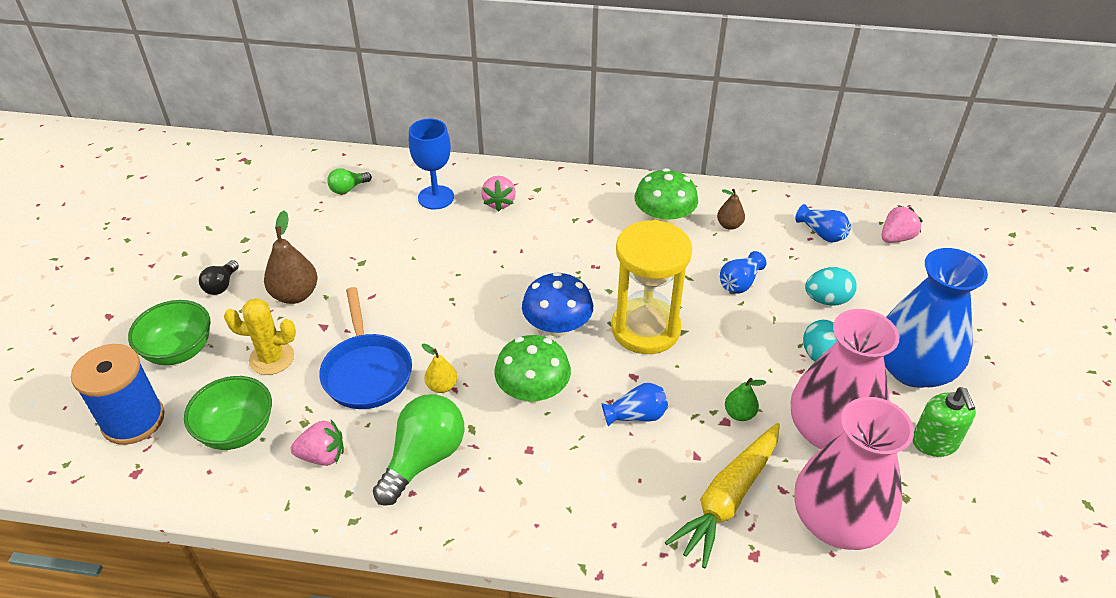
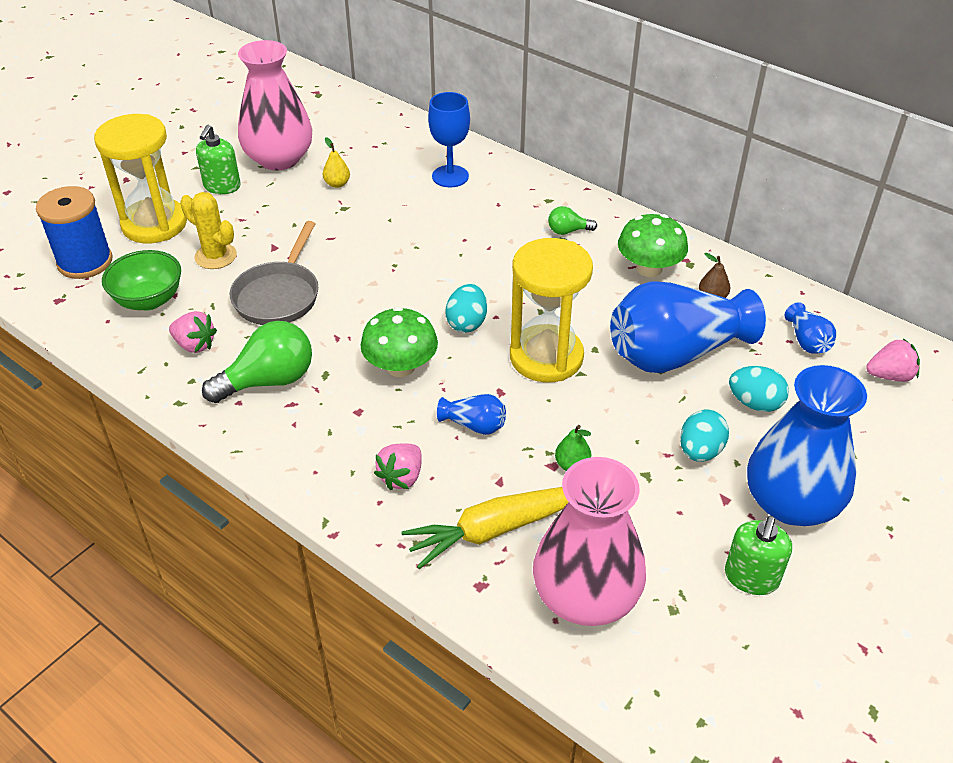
camera: 30 degrees right, 0 degrees up
green bowl [128,300,210,365] -> yellow hourglass [94,114,187,243]
black light bulb [199,260,239,295] -> green soap dispenser [196,125,241,194]
brown pear [264,211,318,304] -> none
blue pan [319,287,412,409] -> grey pan [230,221,318,325]
green light bulb [327,168,372,194] -> green light bulb moved to [548,206,597,235]
yellow pear [422,344,457,393] -> yellow pear moved to [323,137,350,188]
pink strawberry [481,176,516,211] -> pink strawberry moved to [374,443,422,490]
blue mushroom [522,272,593,337] -> turquoise egg [446,284,487,333]
blue vase [720,251,767,294] -> blue vase [610,281,766,373], size x2.37
pink vase [791,309,899,449] -> pink vase moved to [238,40,312,170]

